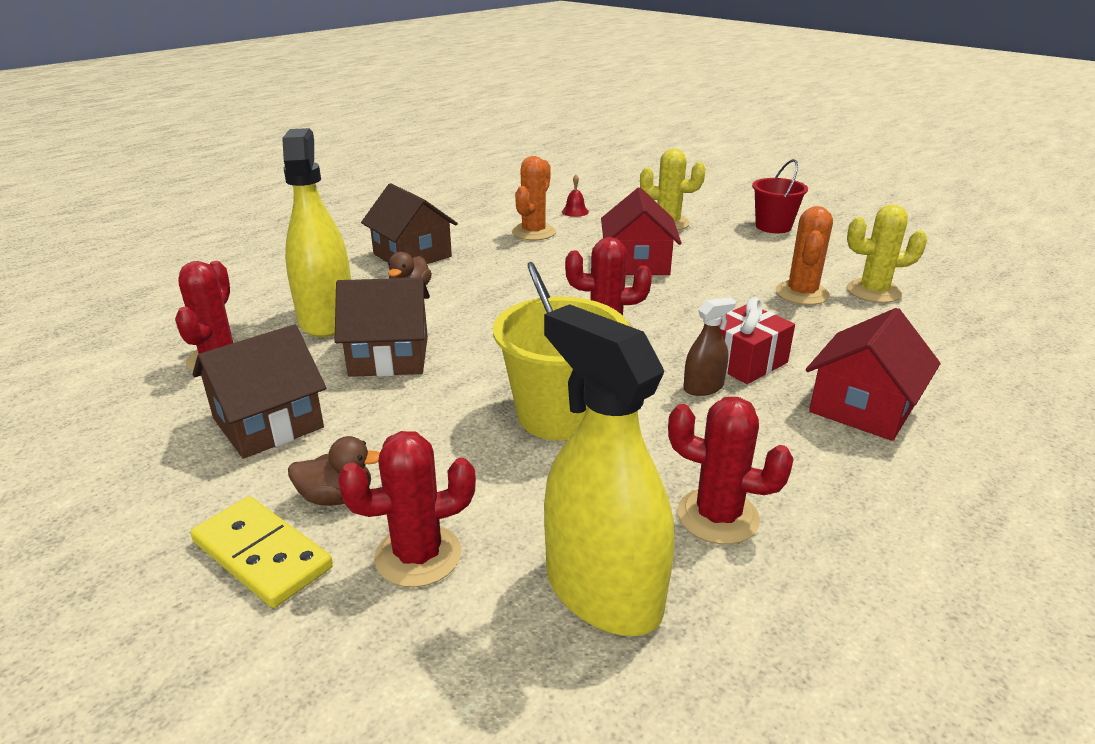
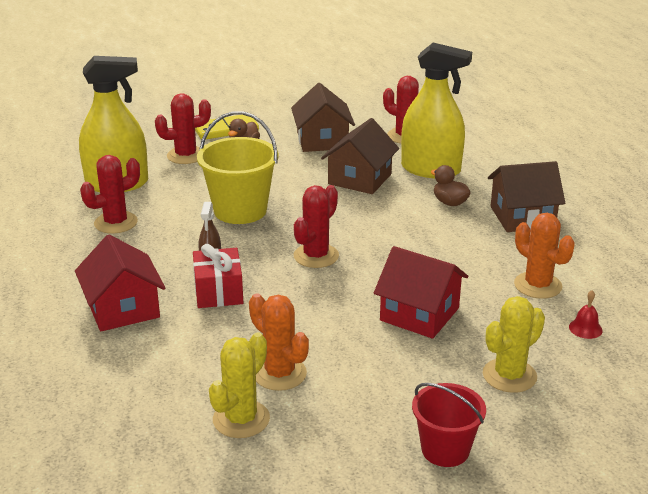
camera: 120 degrees right, 0 degrees up
red cactus [338,431,476,587] -> red cactus turned 60 degrees clockwise [155,93,211,164]

